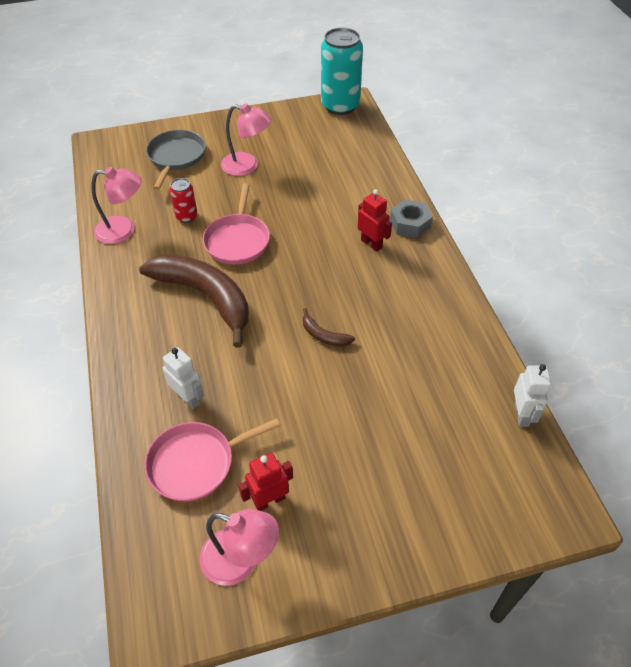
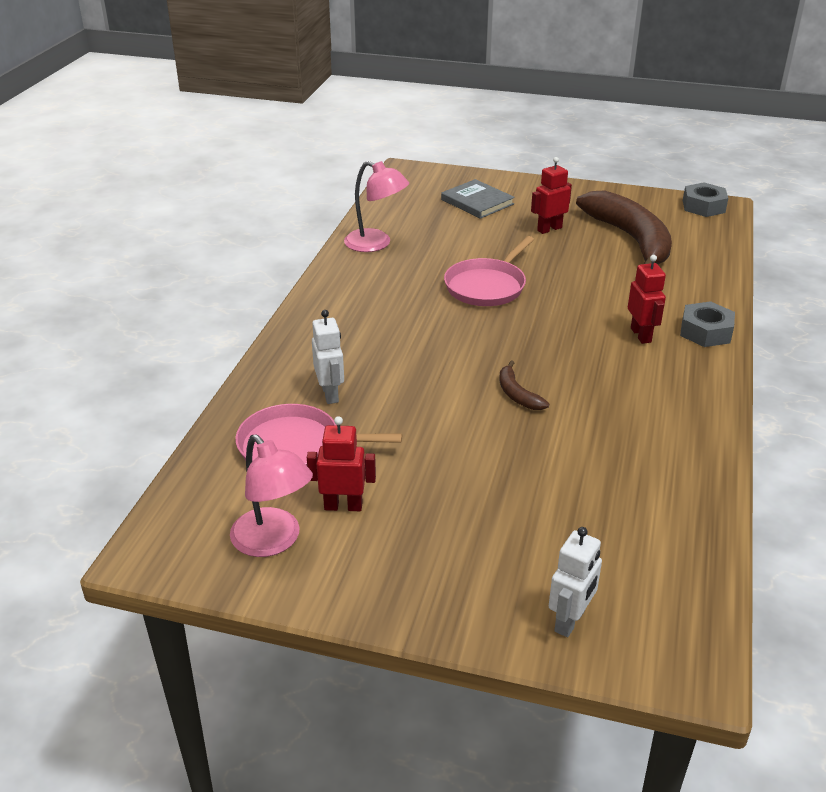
camera: 30 degrees right, 15 degrees down
brown banana [139,254,249,348] -> brown banana moved to [576,190,672,264]
grey pan [146,130,206,190] -> grey book [441,179,515,219]
red can [169,178,198,223] -> none
pink lamp [221,104,271,176] -> red robot [531,157,572,234]
turquoise can [321,28,363,115] -> grey nut [683,182,728,217]
white robot [514,364,551,427] -> white robot moved to [549,527,602,637]

